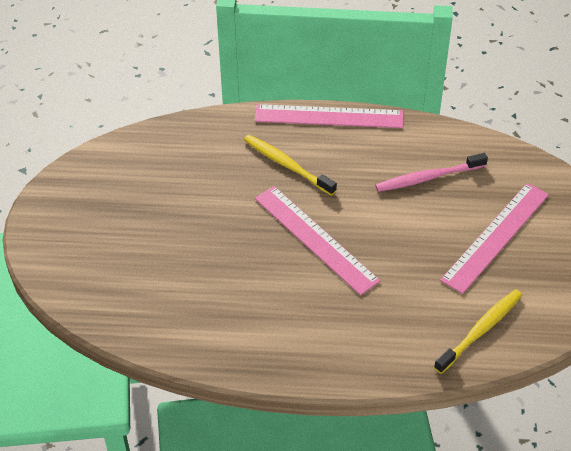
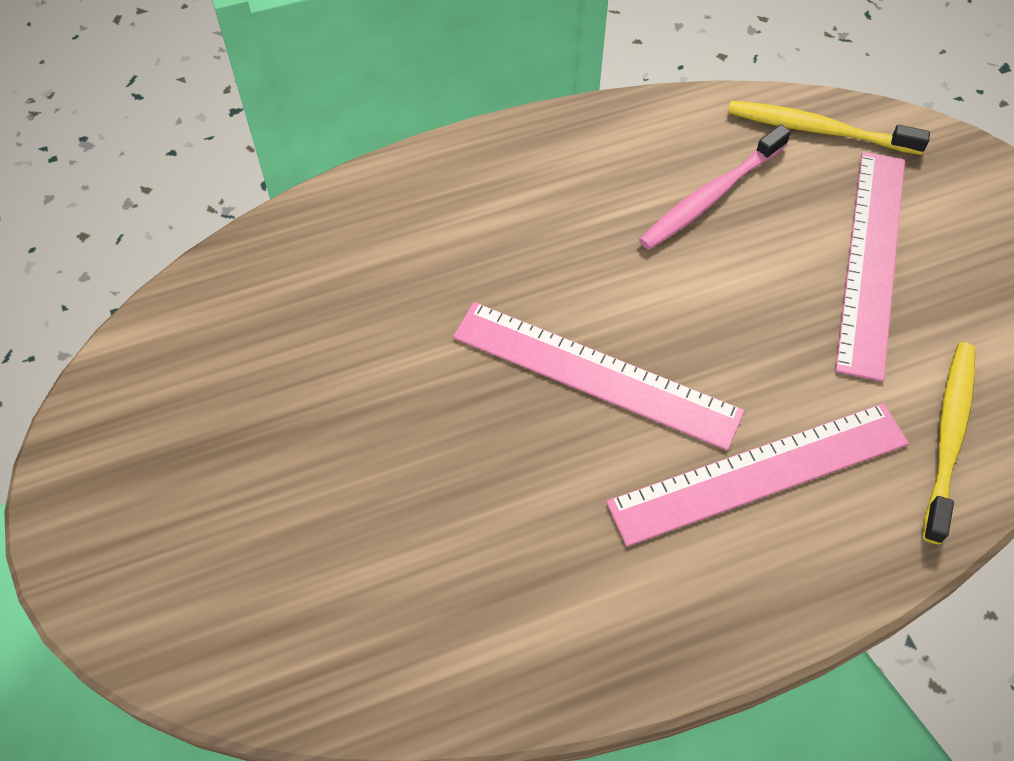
camera: 25 degrees left, 10 degrees up
yellow toothbrush [244,135,337,196] -> yellow toothbrush moved to [728,101,930,155]
pink ruler [255,104,403,128] -> pink ruler moved to [606,403,909,546]

